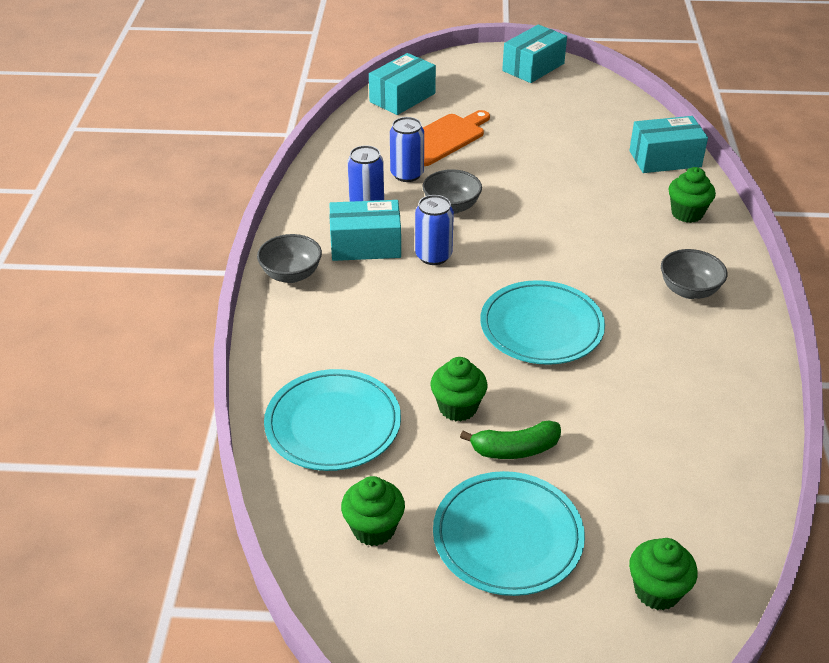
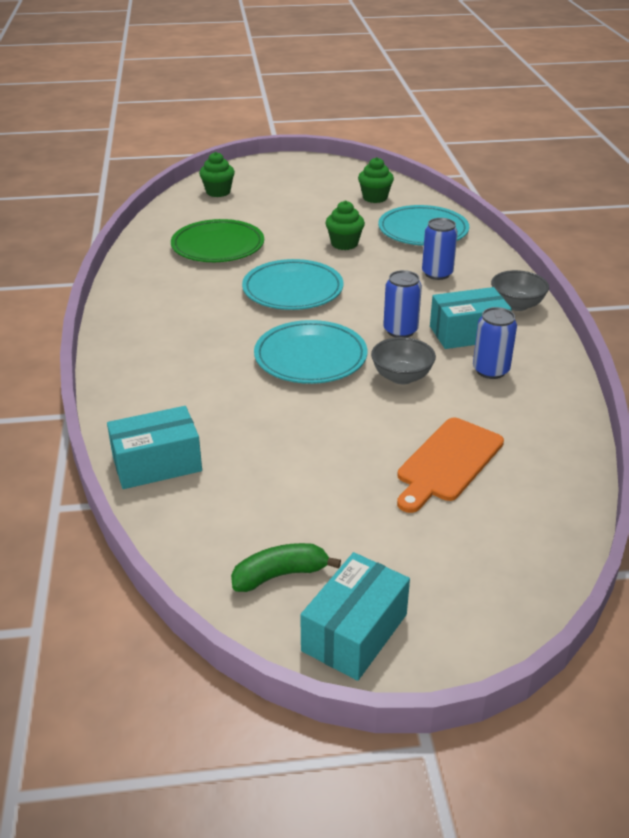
camera: 170 degrees right, 5 degrees down
turquoise box [369,53,436,115] -> none
blue can [390,117,424,182] -> blue can moved to [422,218,458,280]
turquoise plate [433,471,585,596] -> turquoise plate moved to [254,320,367,384]
green banana [460,420,561,459] -> green banana moved to [231,543,341,592]
grey bowl [661,249,728,299] -> none
green cupcake [668,167,716,223] -> none
none -> green plate [171,219,264,262]

